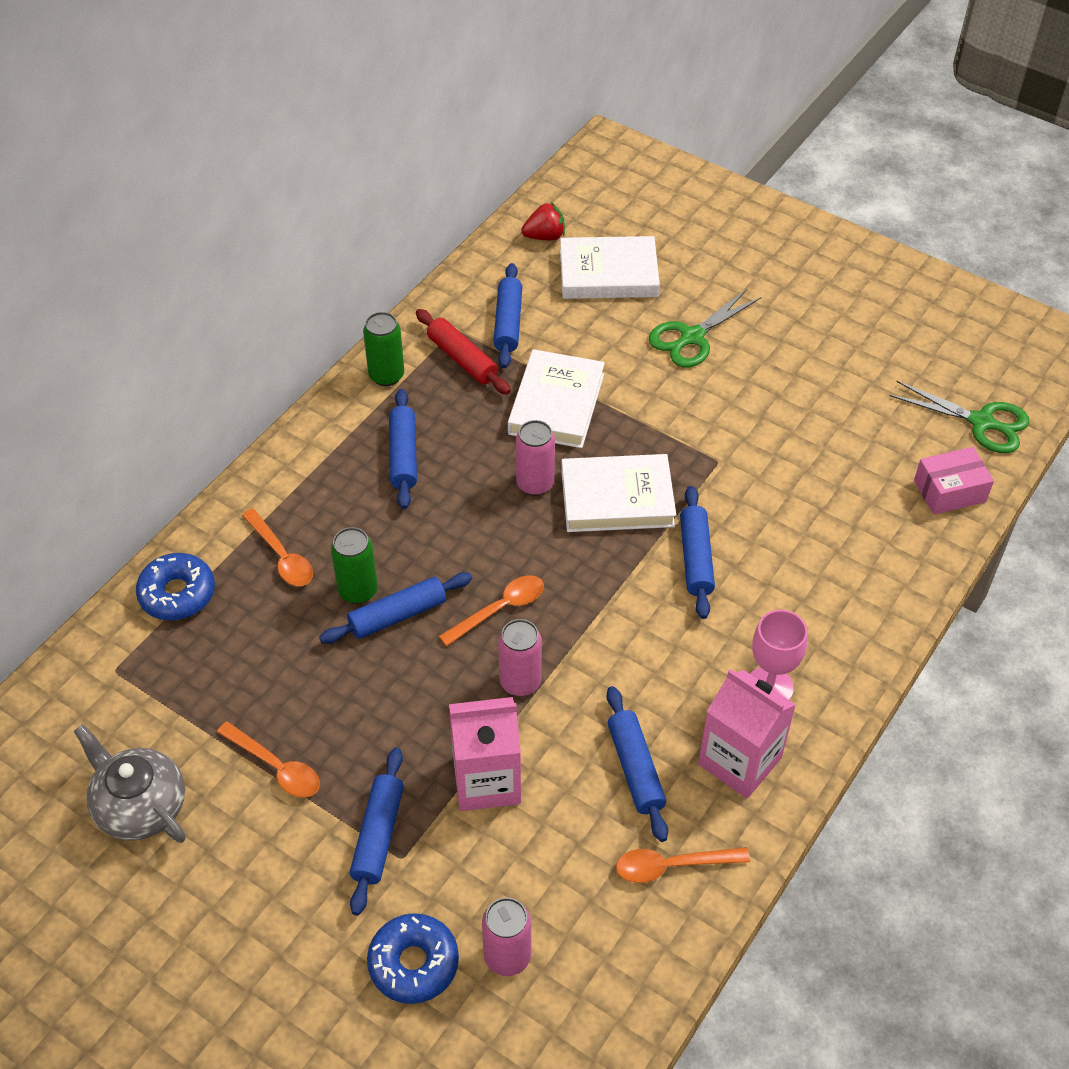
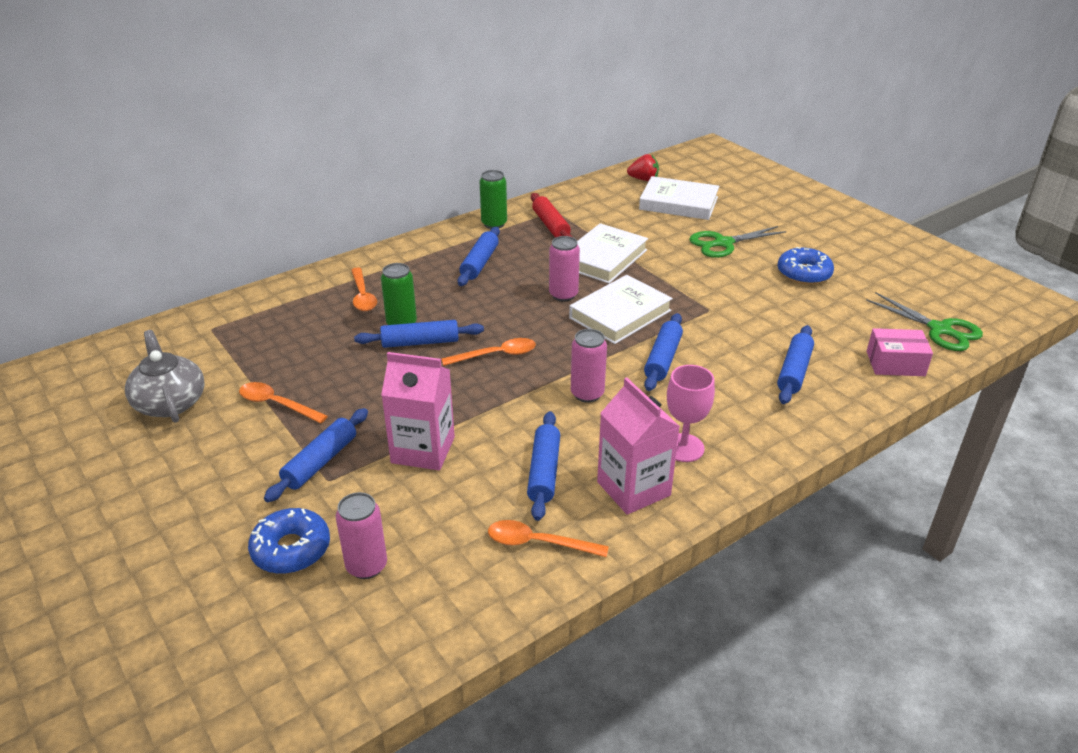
camera: 20 degrees right, 15 degrees down
blue donut [136,553,215,620] -> blue donut moved to [778,247,834,285]
orange spoon [217,721,320,797] -> orange spoon turned 150 degrees clockwise [239,382,328,423]
blue rolling pin [493,263,522,368] -> blue rolling pin moved to [777,325,814,404]
pink can [498,619,542,696] -> pink can moved to [571,329,607,403]
white book [561,454,676,532] -> white book turned 60 degrees counterclockwise [569,275,673,344]

